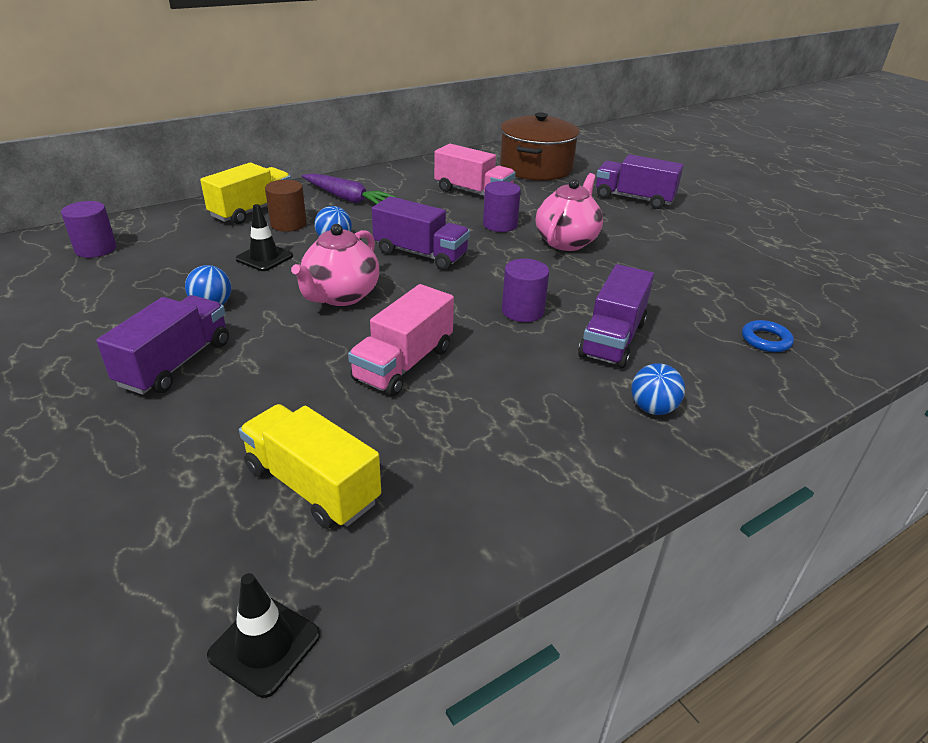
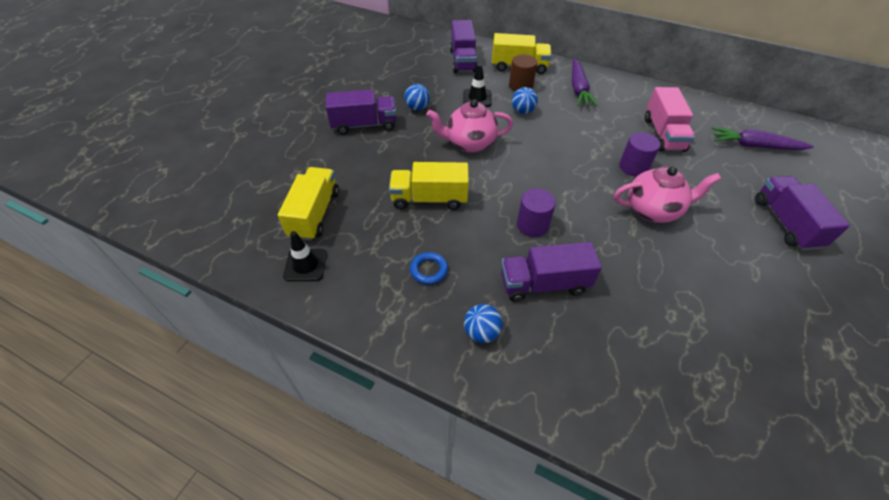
camera: 60 degrees right, 15 degrees up
purple cylinder [61,201,117,258] -> none
black traffic cone [207,573,320,698] -> black traffic cone moved to [283,231,327,281]
pink truck [348,284,454,396] -> yellow truck [389,162,469,210]
purple truck [372,196,470,270] -> purple truck moved to [450,20,478,73]
brown pot [500,113,580,181] -> purple carrot [712,127,814,150]
blue ring [742,320,794,352] -> blue ring moved to [410,252,448,285]

